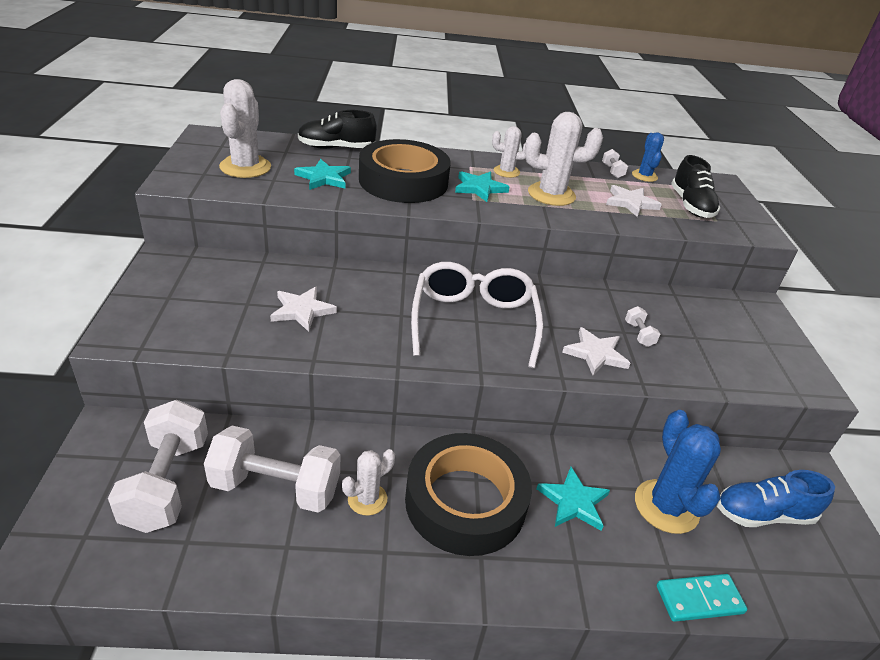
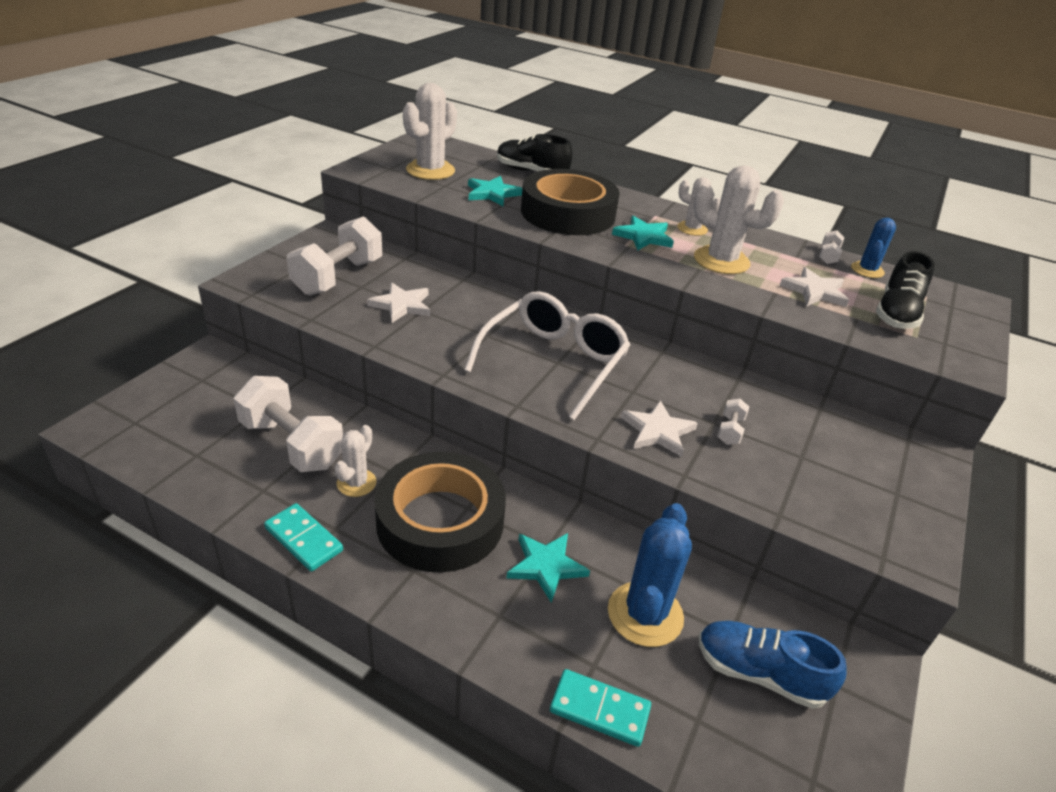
camera: 30 degrees right, 0 degrees up
white dumbbell [108,400,208,533] -> white dumbbell moved to [287,216,382,296]
white cactus [342,449,395,516] -> white cactus turned 60 degrees counterclockwise [335,425,377,497]
none -> turquoise domino [264,503,343,571]

